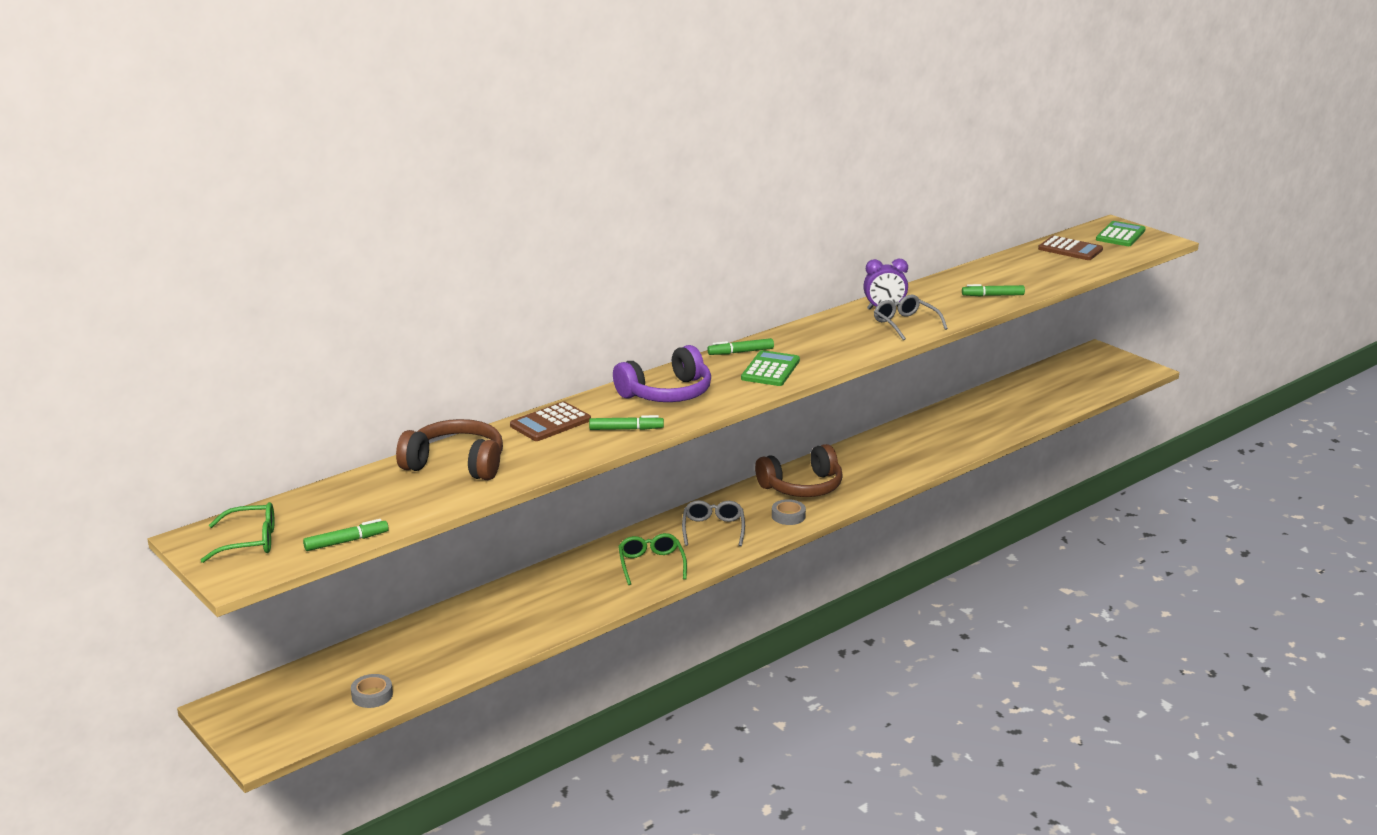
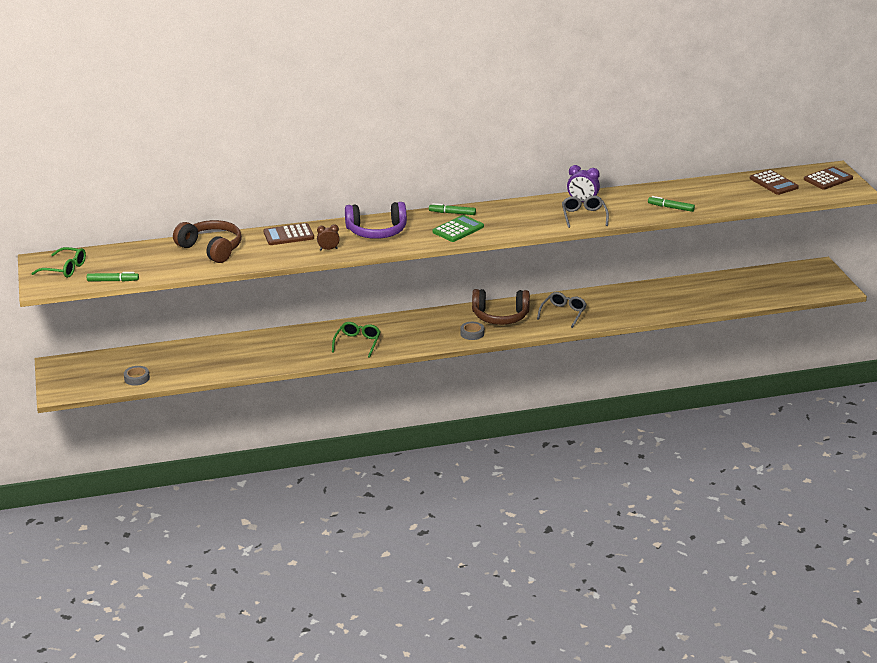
camera: 25 degrees right, 5 degrees up
green marker [589,415,664,430] -> brown clock [317,224,340,250]
grey glasses [682,500,745,546] -> grey glasses moved to [537,292,587,328]
green calculator [1096,221,1146,246] -> brown calculator [804,166,853,190]

